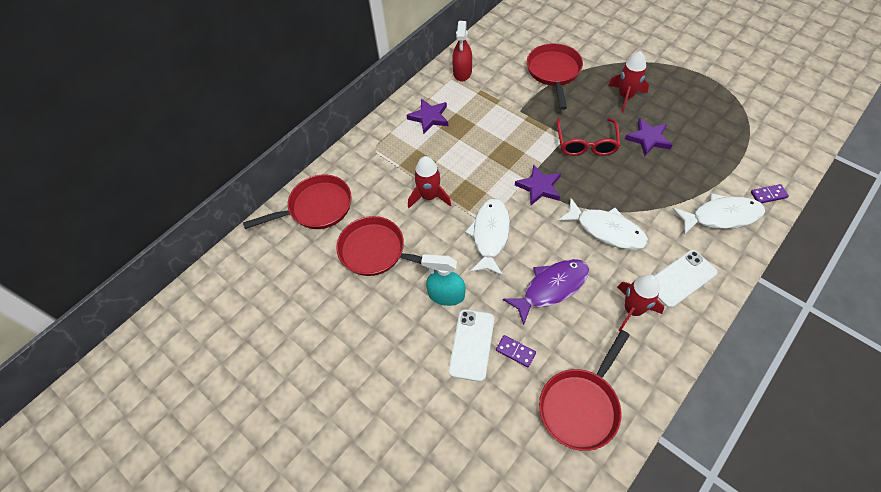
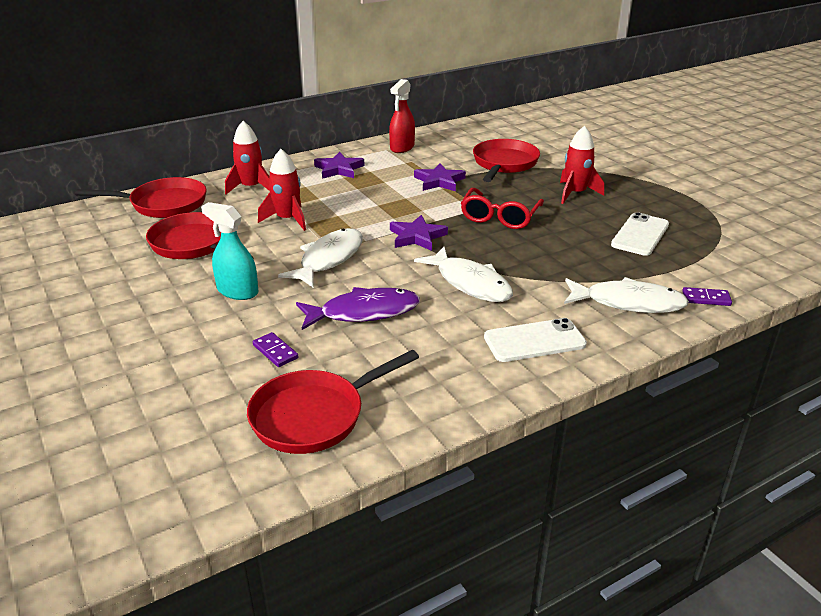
camera: 15 degrees right, 25 degrees down
white phone [449,310,494,382] -> white phone moved to [611,212,669,256]
red rocket [617,274,664,331] -> red rocket moved to [225,121,270,195]
purple star [625,118,672,156] -> purple star moved to [414,163,466,191]

